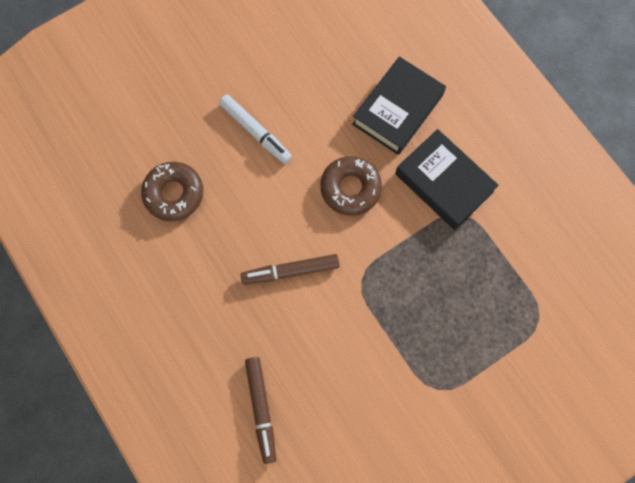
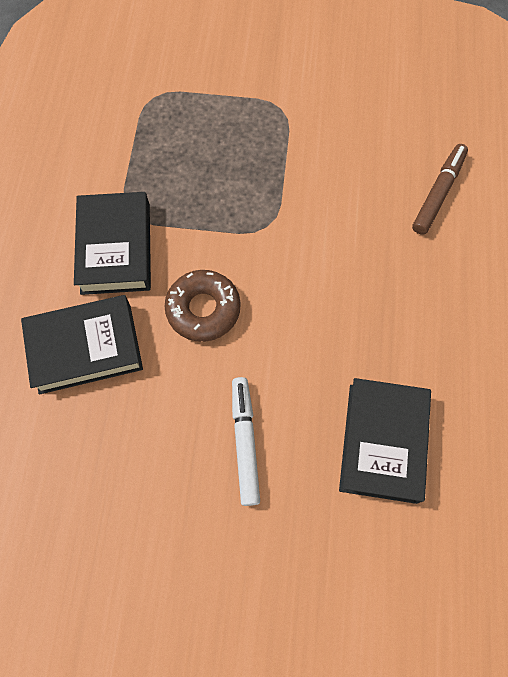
camera: 140 degrees left, 5 degrees down
brown donut [141,162,203,221] -> black book [339,378,431,504]
brown marker [241,254,340,285] -> none

